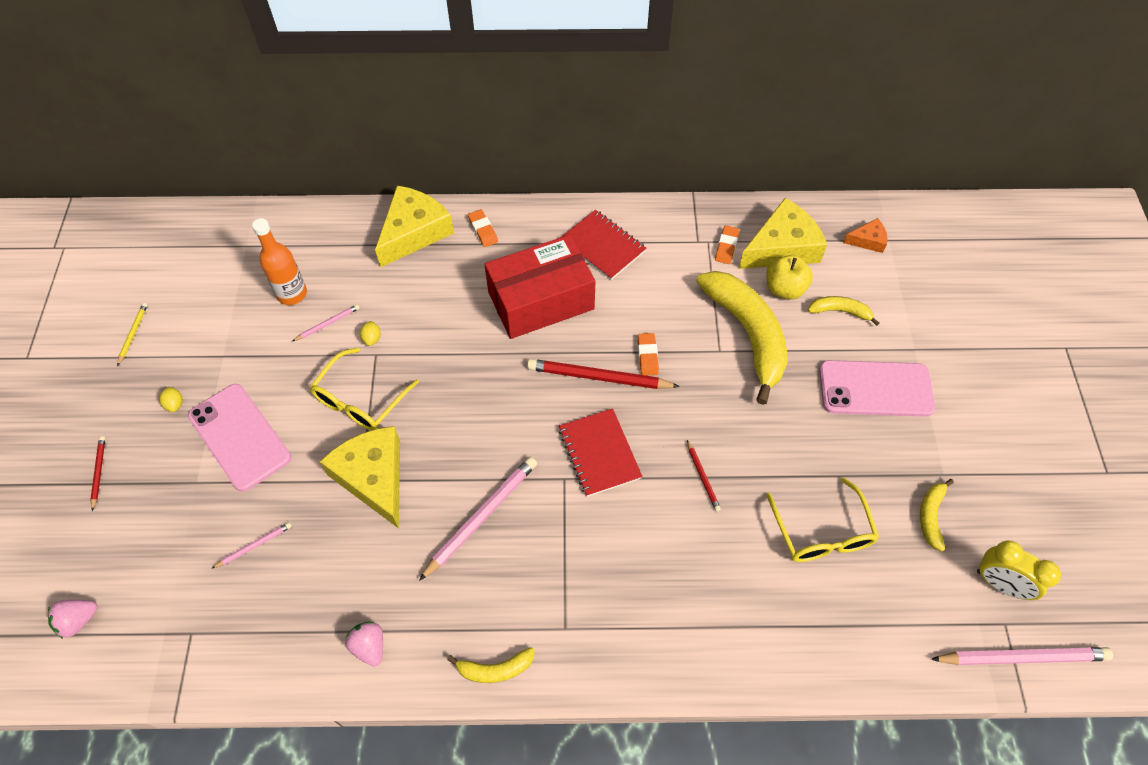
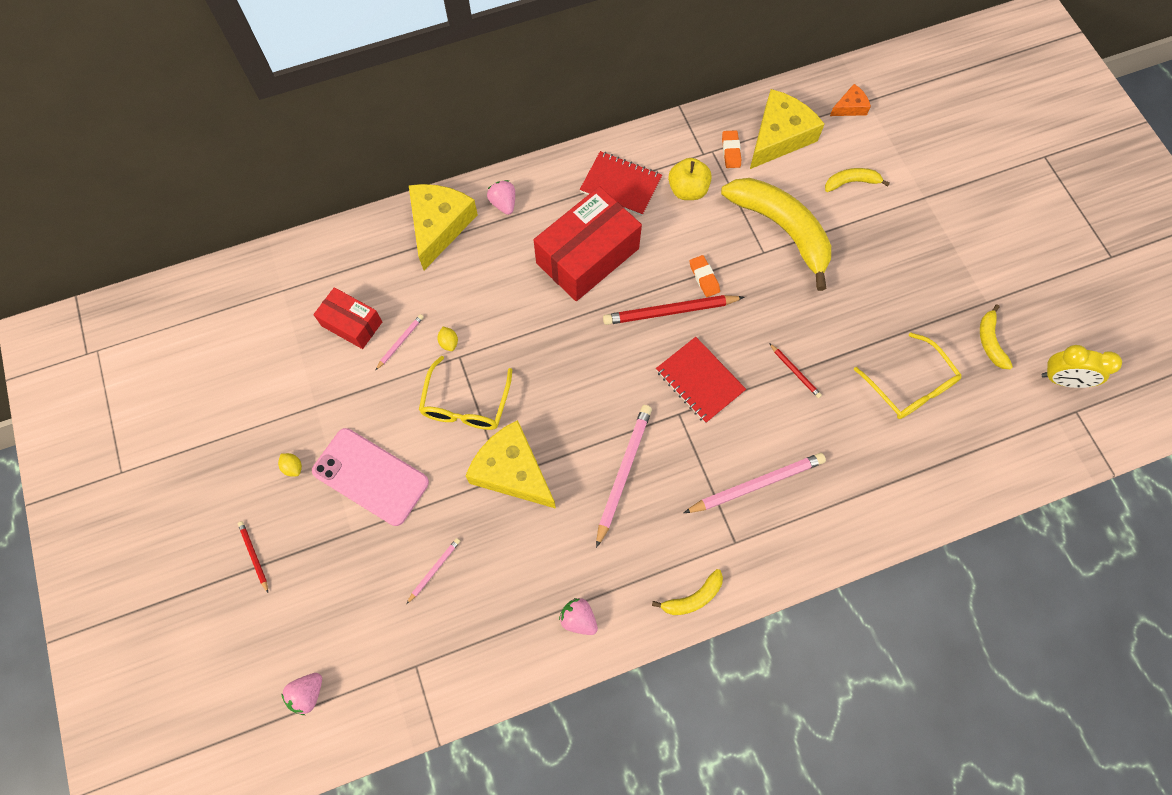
camera: 20 degrees left, 10 degrees up
yellow pencil [117,303,148,366] -> none
orange bottle [252,218,307,305] -> red box [313,287,382,349]
orange eraser [468,209,498,247] -> pink strawberry [487,180,515,215]
yellow apple [766,255,813,300] -> yellow apple moved to [668,158,712,200]
pink phone [819,360,935,417] -> none
pink pencil [931,647,1113,665] -> pink pencil moved to [684,453,826,513]

